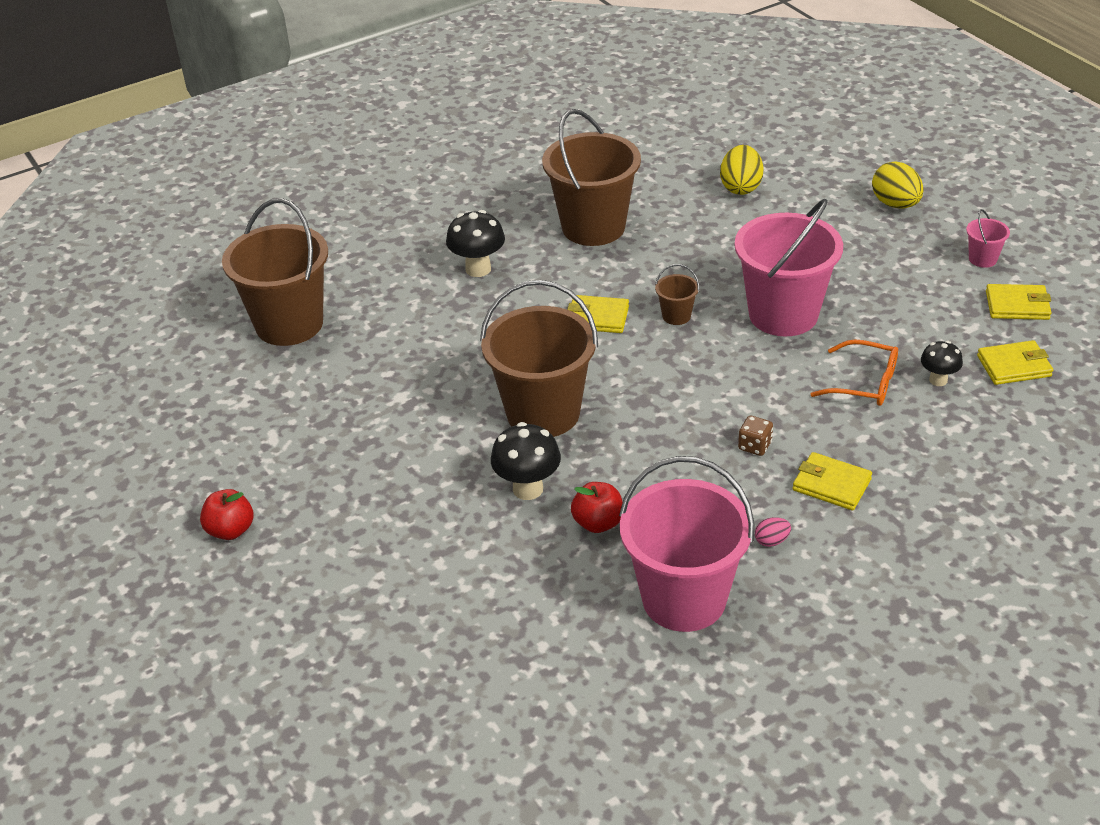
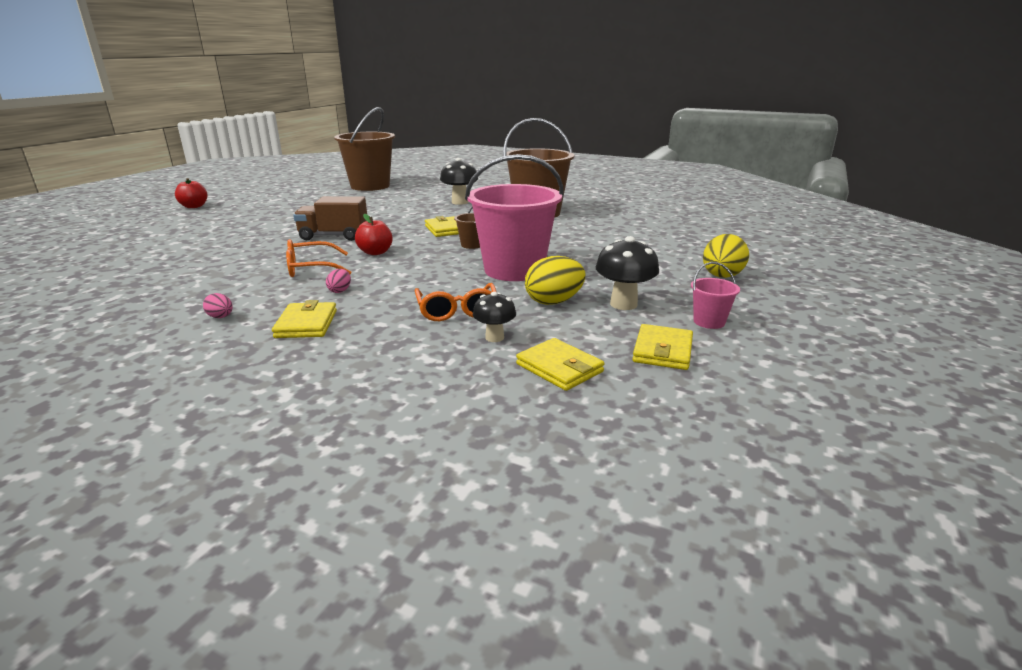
camera: 55 degrees right, 15 degrees down
brown bucket [480,280,598,437] -> brown truck [293,196,367,241]
black mushroom [491,422,561,500] -> black mushroom moved to [596,236,659,310]
red apple [571,482,623,533] -> red apple moved to [355,214,393,255]
pink bucket [619,456,754,632] -> none
yellow egg [720,145,764,195] -> yellow egg moved to [525,256,585,305]
brown dice [738,416,773,456] -> pink egg [326,269,351,293]
yellow wallet [986,284,1051,320] -> yellow wallet turned 45 degrees clockwise [632,324,693,370]
none -> orange glasses [286,239,351,277]

